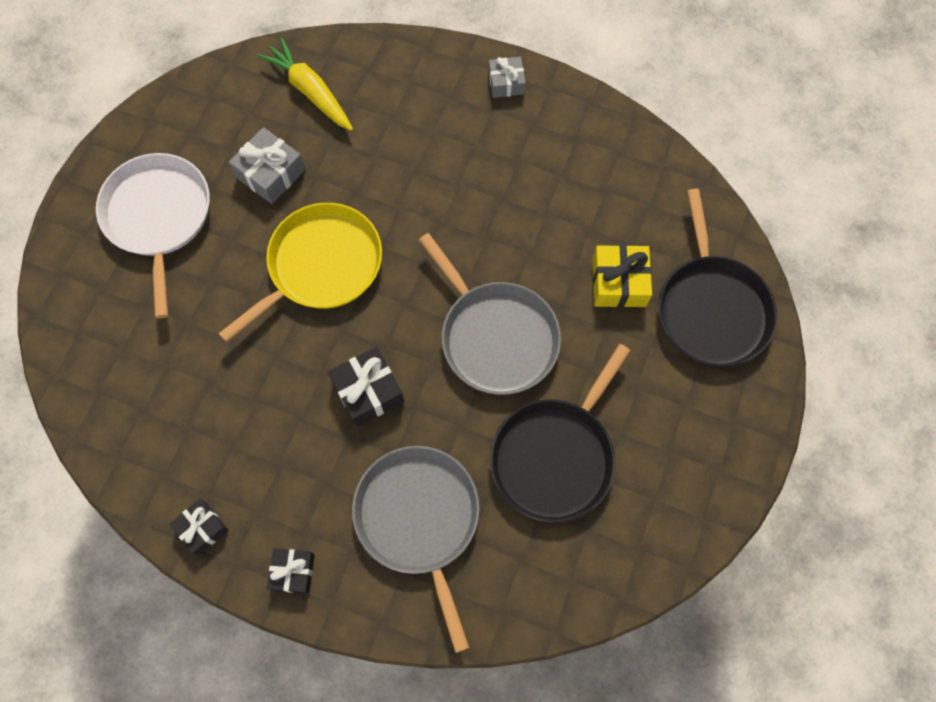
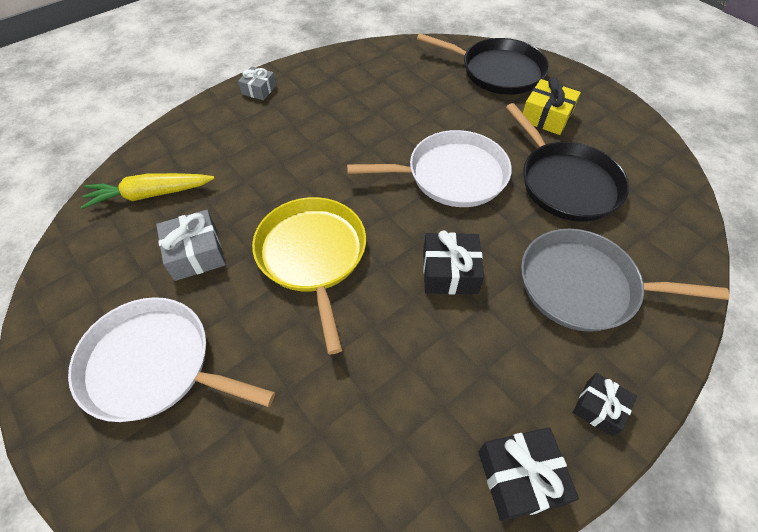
camera: 60 degrees left, 15 degrees down
black gift [169,499,228,556] -> black gift [479,427,579,521], size x1.51
grey pan [419,233,561,395] -> white pan [347,130,512,207]
yellow gift [593,245,652,308] -> yellow gift moved to [523,77,581,135]

